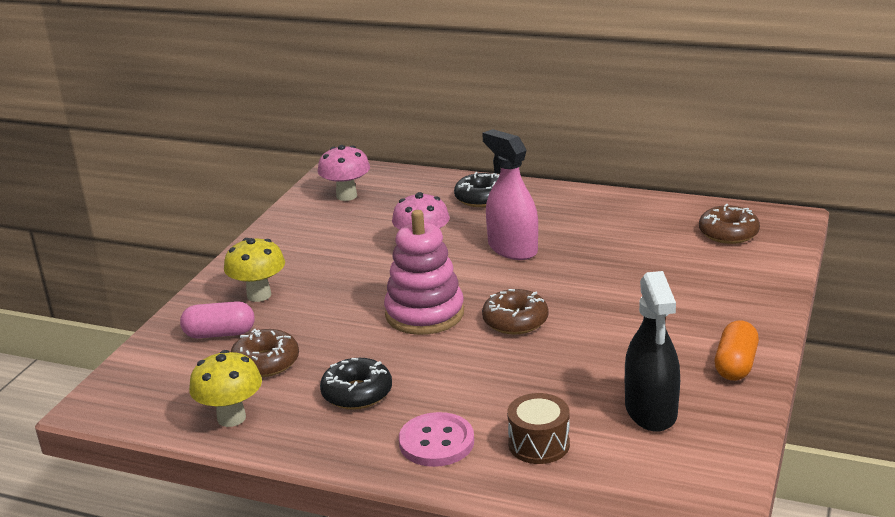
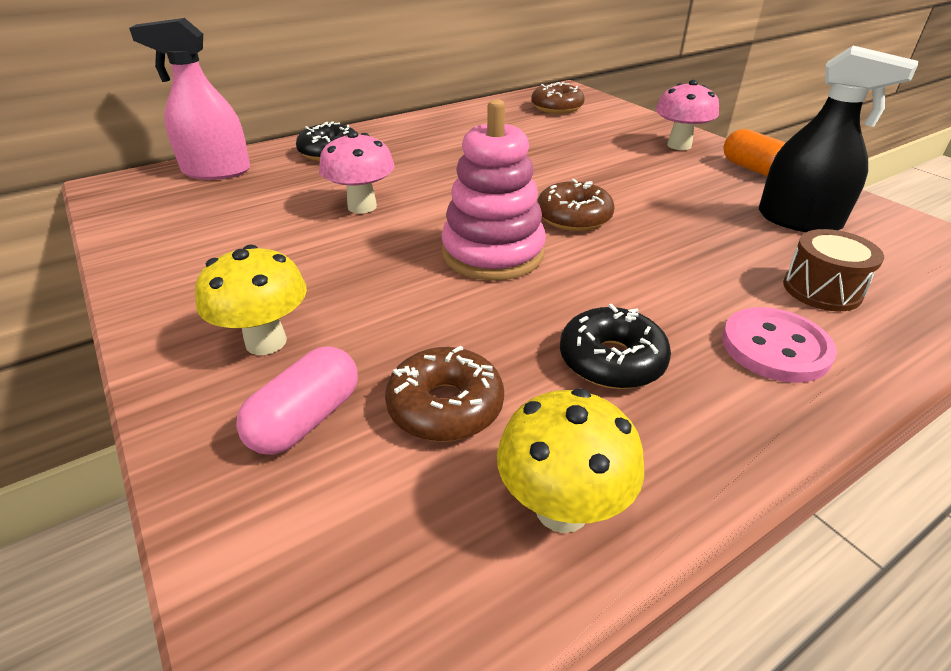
camera: 55 degrees left, 10 degrees up
pink mushroom [318,145,370,201] -> pink mushroom moved to [656,80,719,150]
pink spray bottle [482,129,538,260] -> pink spray bottle moved to [129,18,250,180]

